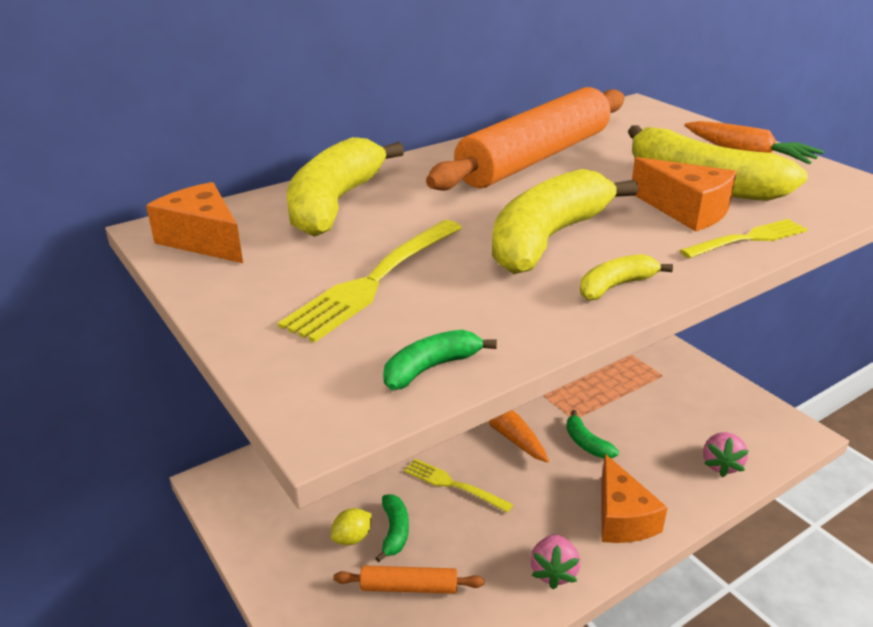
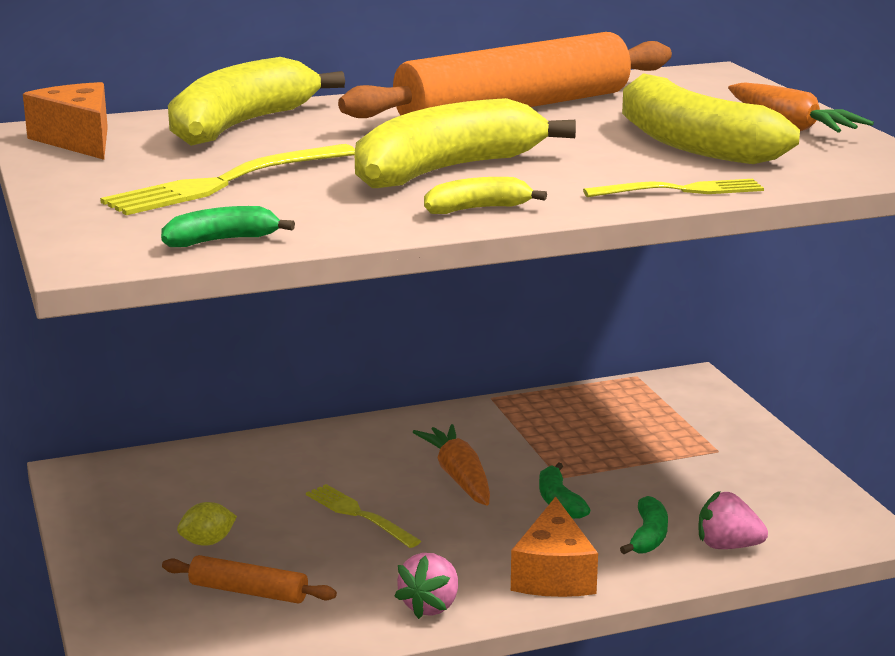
camera: 15 degrees right, 10 degrees down
green banana [375,494,409,562] -> green banana moved to [620,496,668,554]
orange cheese [632,157,737,232] -> none
pink strawberry [703,432,749,477] -> pink strawberry turned 75 degrees clockwise [698,491,768,549]

